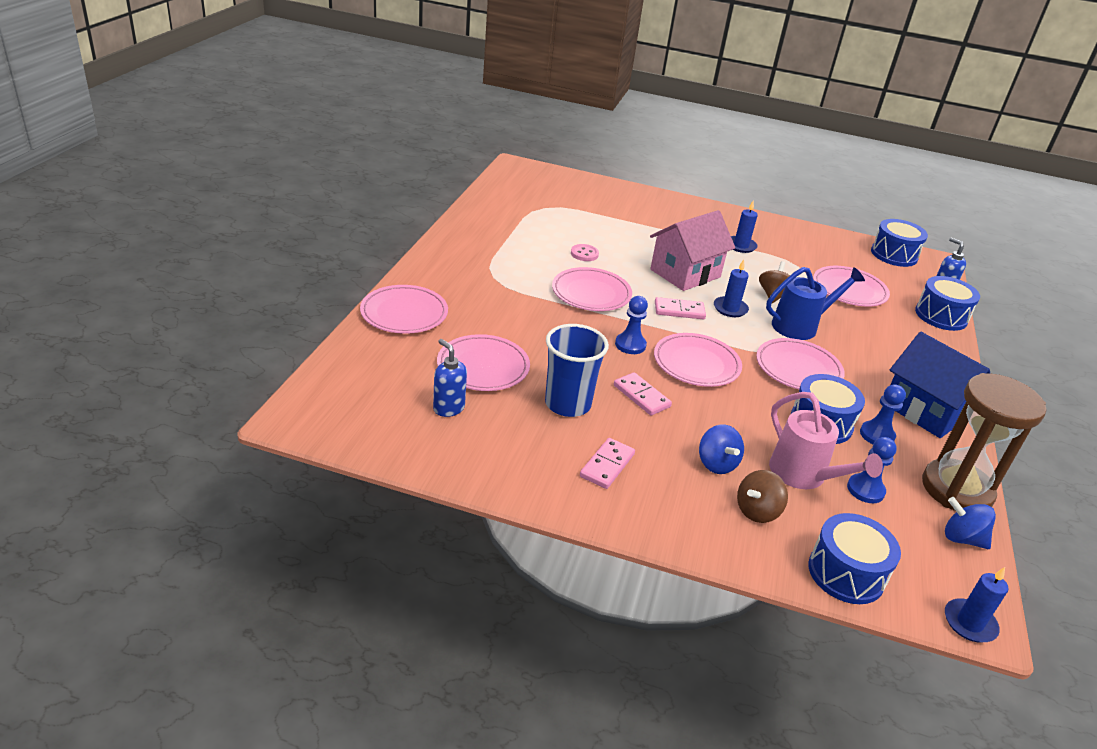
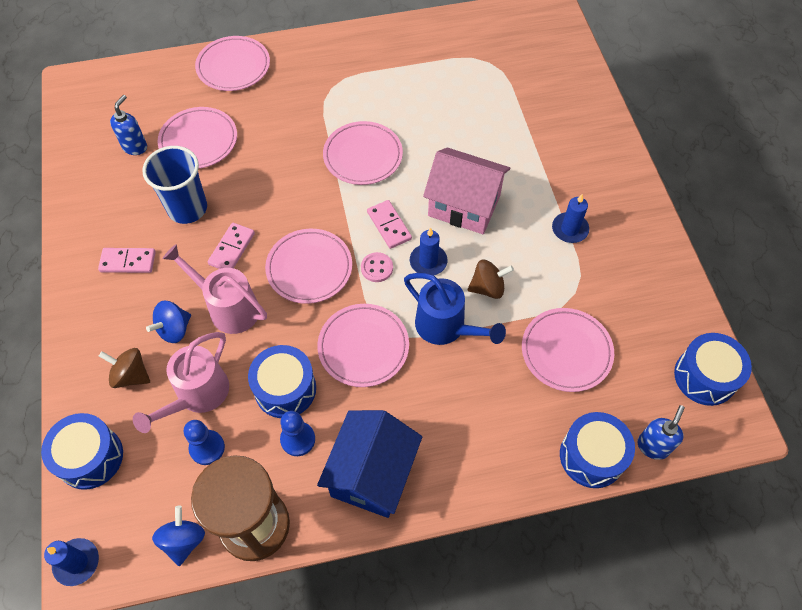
camera: 65 degrees right, 25 degrees up
pink button [571,244,599,261] -> pink button moved to [361,252,393,282]
blue pawn [615,296,648,354] -> none
none -> pink watering can [162,244,267,334]

